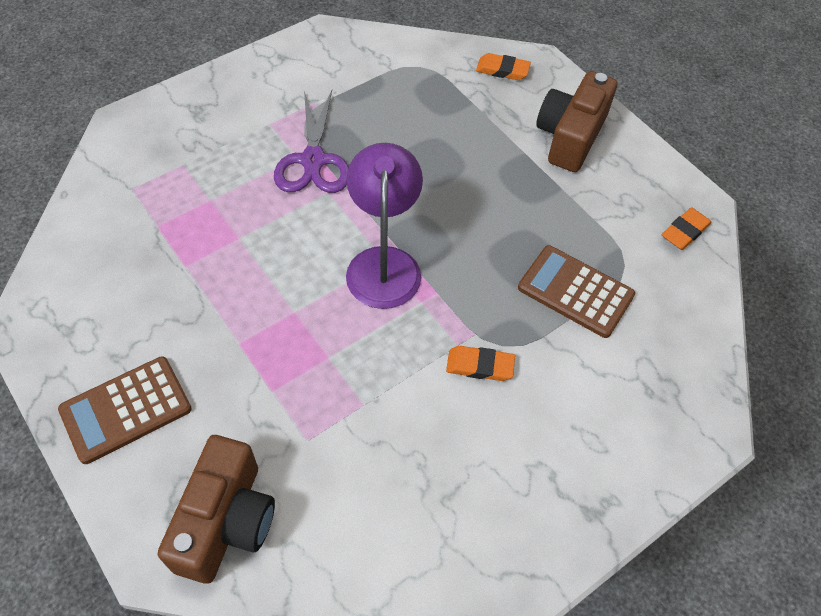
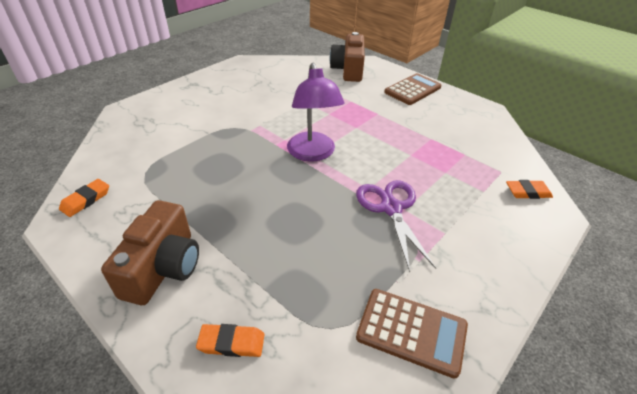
camera: 170 degrees right, 15 degrees down
orange eraser [446,346,515,381] -> orange eraser moved to [506,180,553,199]
brown calculator [518,245,635,338] -> brown calculator moved to [356,289,468,379]

